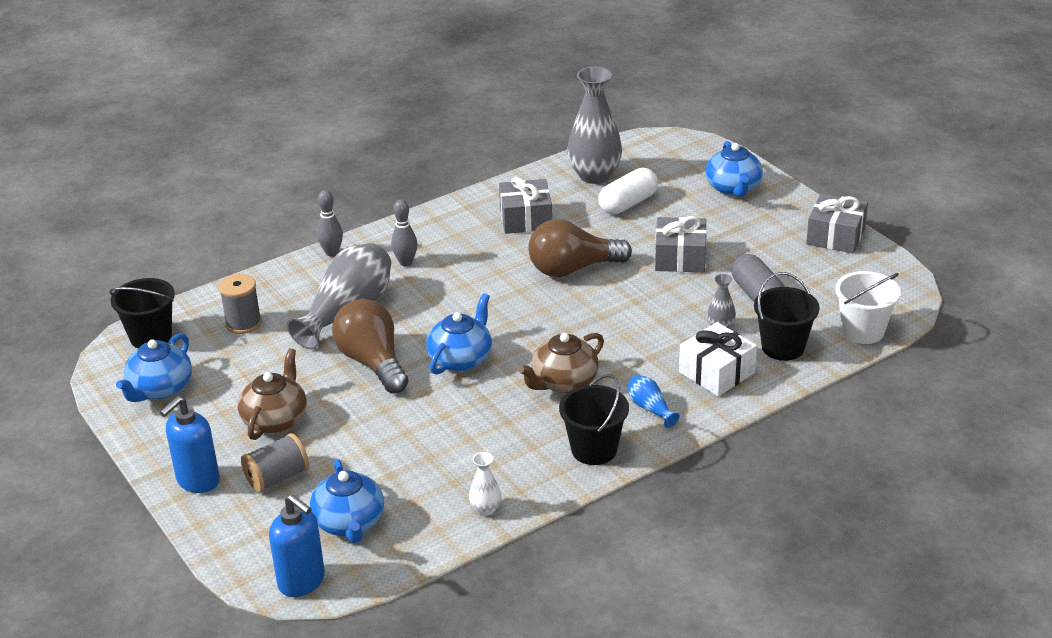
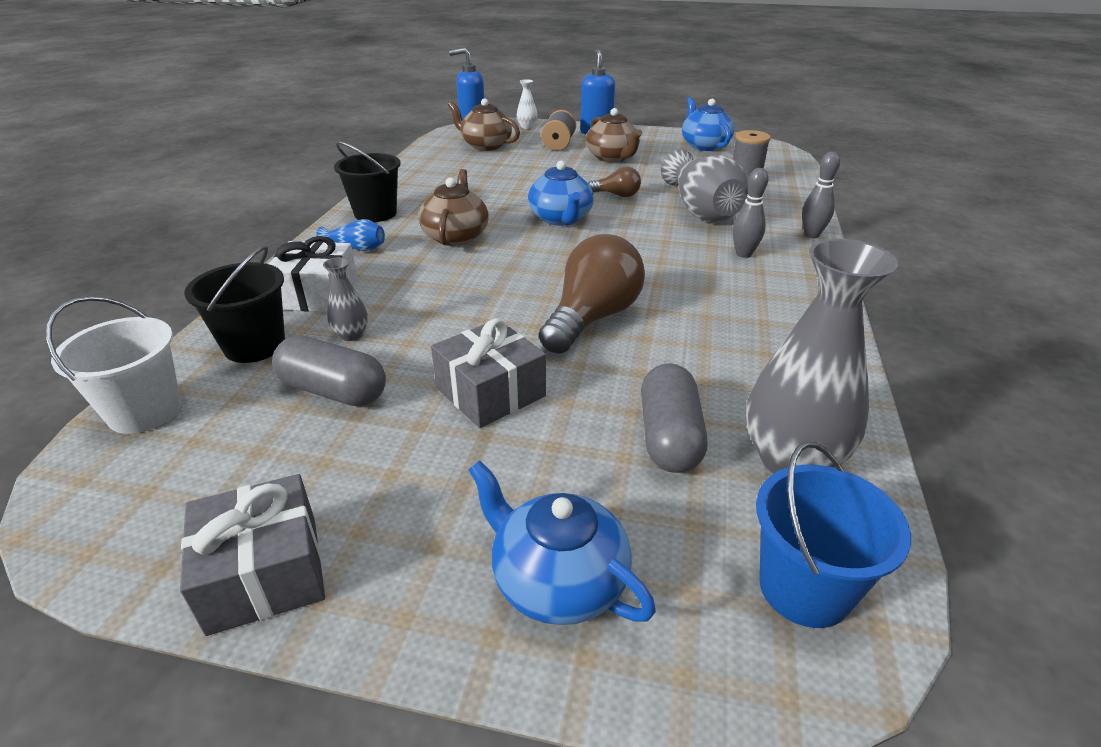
camera: 135 degrees right, 0 degrees up
black bucket [109,278,175,349] -> none
blue teapot [310,459,384,543] -> brown teapot [448,98,520,151]
brown light bulb [332,299,409,394] -> brown light bulb [588,166,641,197], size x0.52
white vase [469,452,501,516] -> white vase moved to [517,79,537,129]
grey gift [499,177,552,234] -> none
white capsule [598,168,658,214] -> grey capsule [641,363,707,473]
none -> blue bucket [756,441,911,628]

